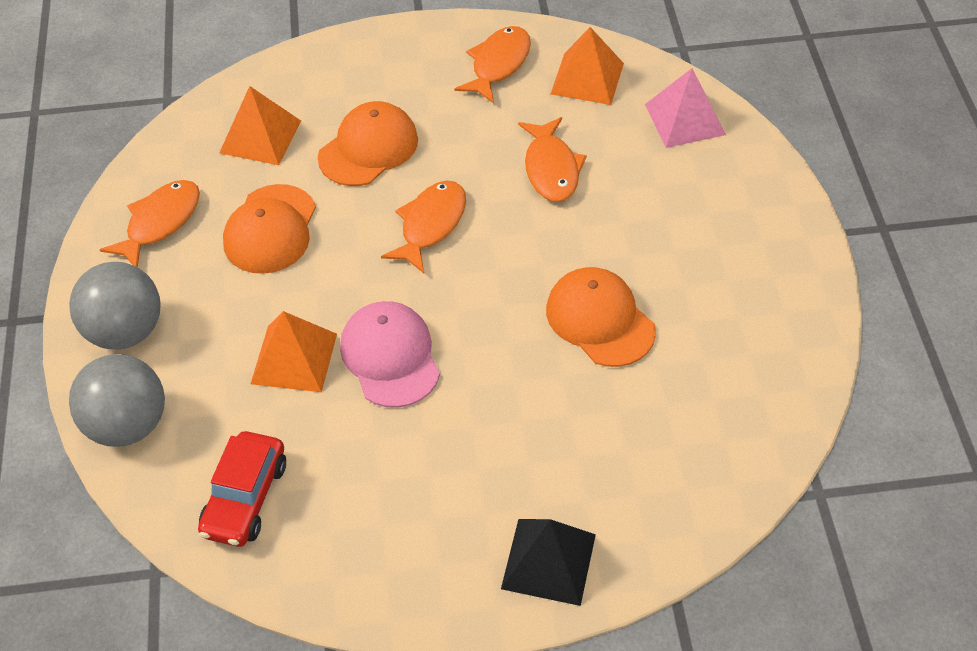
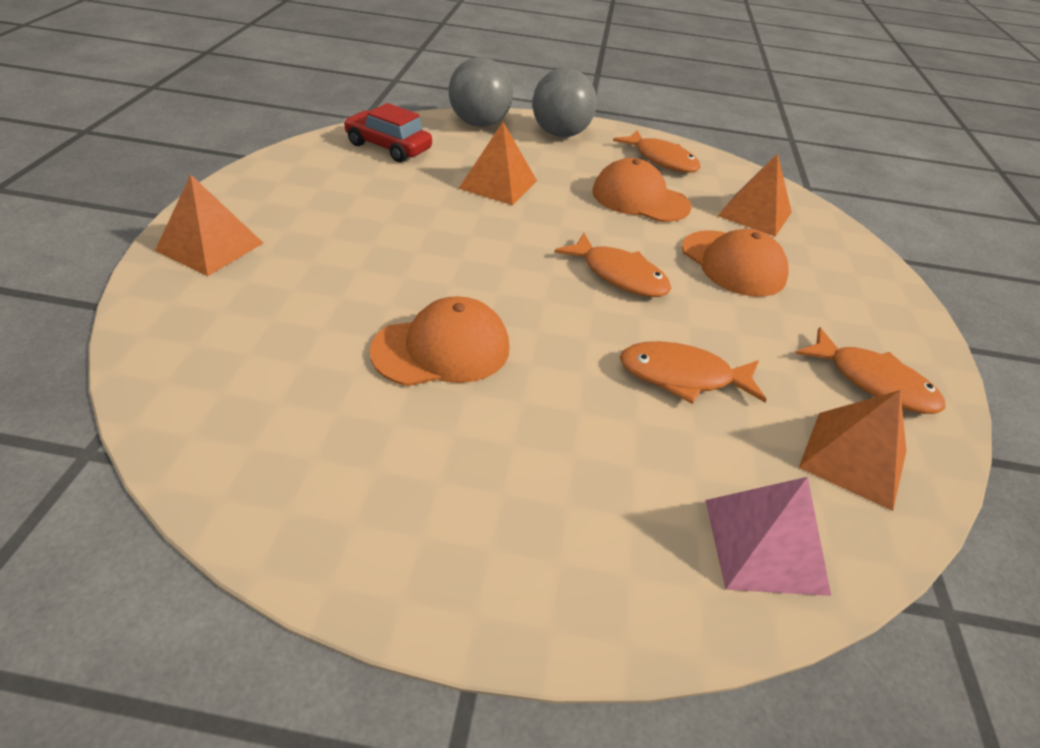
camera: 100 degrees right, 10 degrees down
pink cap [340,301,440,408] -> none
black pyramid [501,519,596,606] -> orange pyramid [155,174,263,276]

